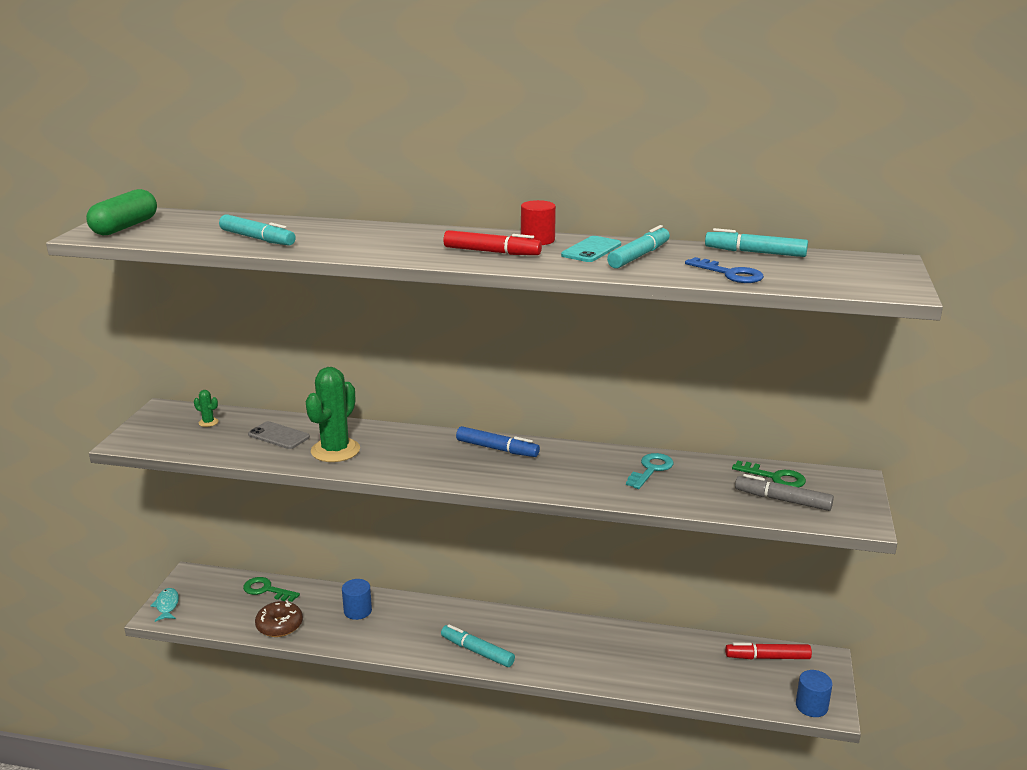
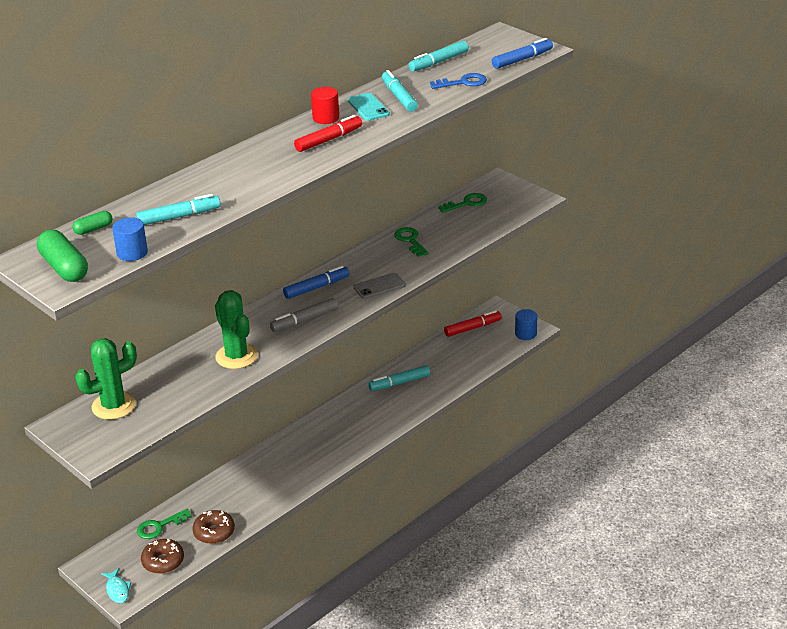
camera: 55 degrees left, 10 degrees up
turquoise fish [151,588,179,622] -> turquoise fish turned 135 degrees counterclockwise [101,568,131,603]
green cactus [194,390,219,427] -> green cactus [75,338,137,420], size x2.40
grey phone [248,421,310,449] -> grey phone moved to [353,273,406,299]
blue cylinder [342,579,372,620] -> blue cylinder moved to [112,217,148,261]
turquoise marker [441,624,515,667] -> turquoise marker moved to [368,365,430,391]
turquoise key [626,453,673,489] -> green key [394,227,428,257]
red marker [725,643,812,659] -> red marker turned 150 degrees counterclockwise [444,310,502,337]
grey marker [735,474,834,511] -> grey marker moved to [270,298,338,332]
none -> green capsule [73,211,112,235]
none -> brown donut [141,539,184,574]
none -> blue marker [492,38,553,69]

